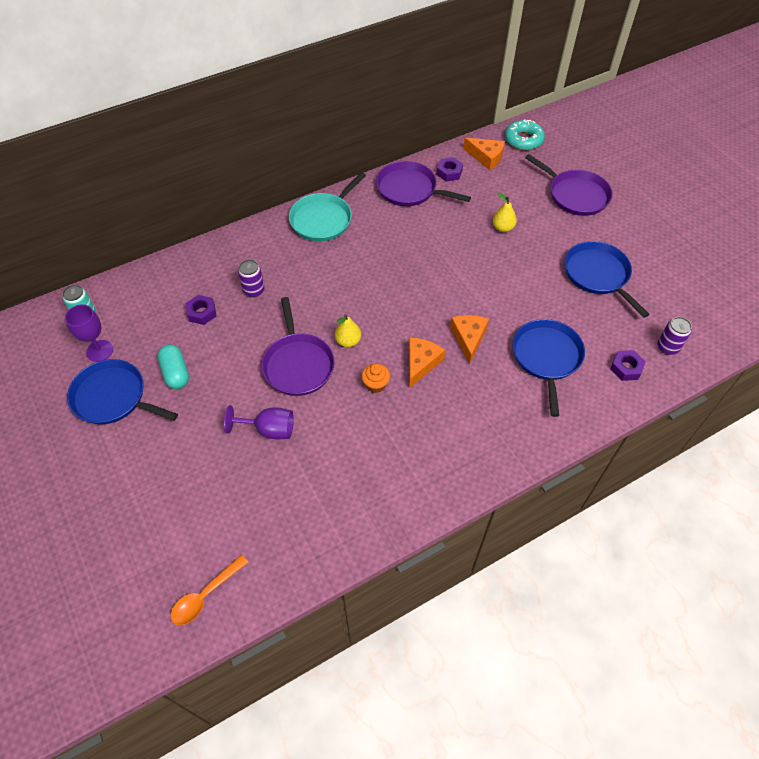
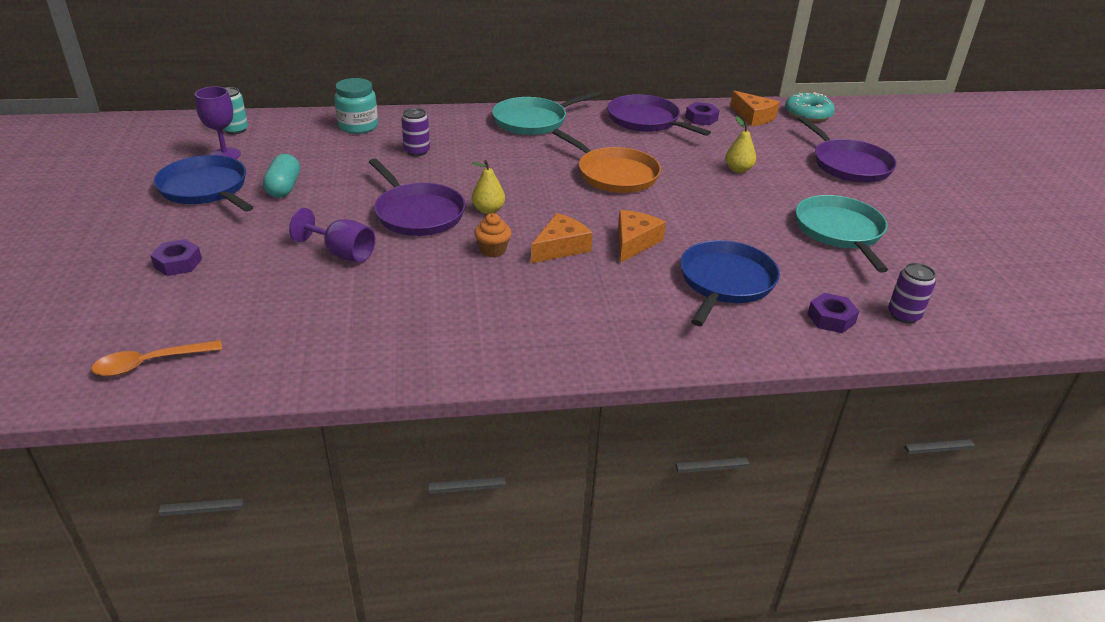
camera: 20 degrees right, 20 degrees down
purple nut [186,295,216,325] -> purple nut moved to [150,239,202,276]
purple pan [261,297,335,396] -> purple pan turned 45 degrees counterclockwise [369,158,466,236]
blue pan [565,241,650,318] -> turquoise pan [795,195,888,273]
none -> turquoise jar [334,78,378,134]
none -> orange pan [552,129,661,193]

